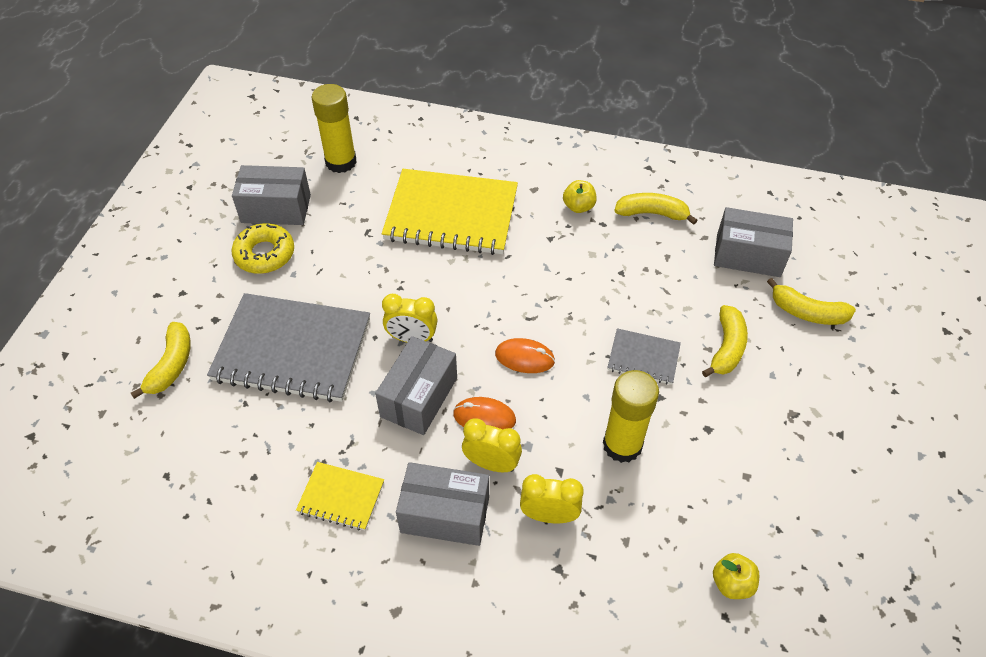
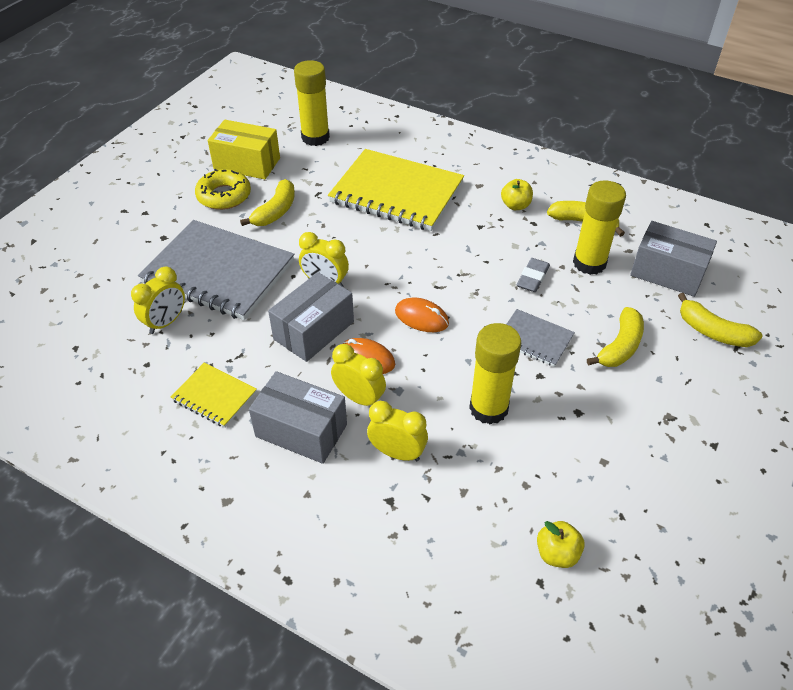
camera: 15 degrees right, 5 degrees down
yellow banana [131,322,191,399] -> yellow banana moved to [240,179,295,226]
grey box [232,165,311,225] -> yellow box [208,120,280,179]
none -> yellow clock [131,266,185,334]
none -> grey eraser [517,258,550,292]
none -> yellow glue stick [573,180,626,275]

